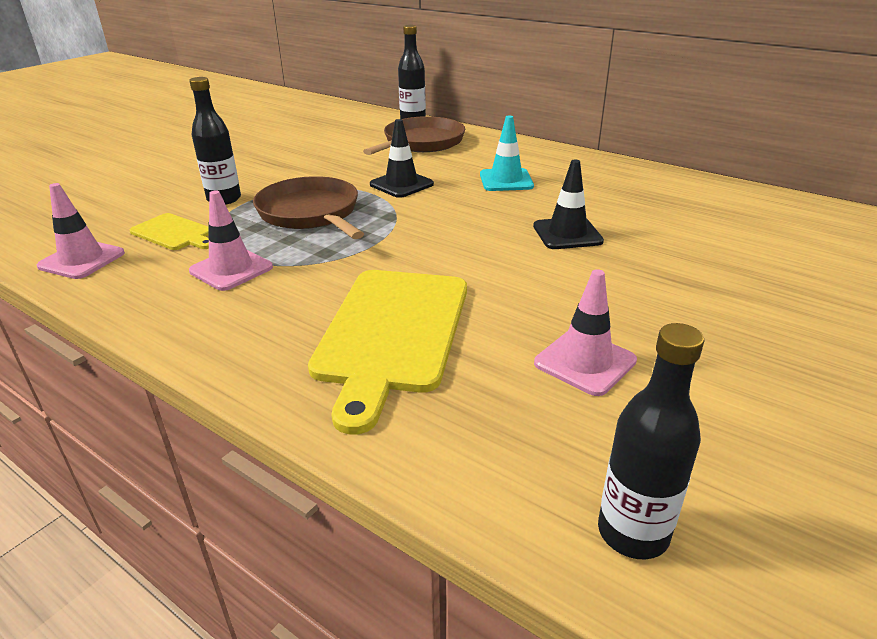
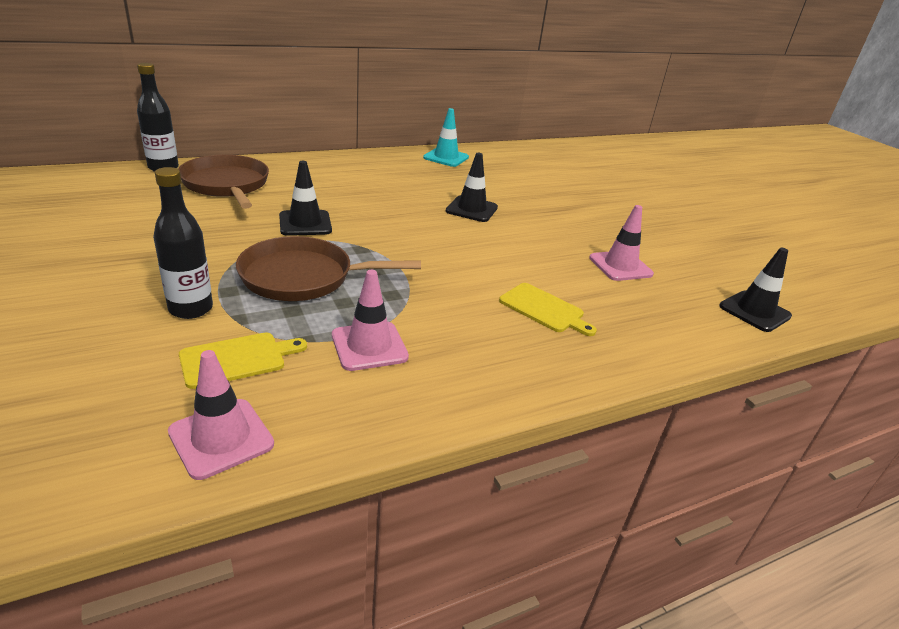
camera: 65 degrees left, 0 degrees up
yellow cutting board [308,270,467,434] -> yellow cutting board [499,283,597,336], size x0.51
turquoise traffic cone [480,115,534,191] -> turquoise traffic cone moved to [423,108,469,167]
black bottle [598,323,704,559] -> black traffic cone [719,248,792,332]

